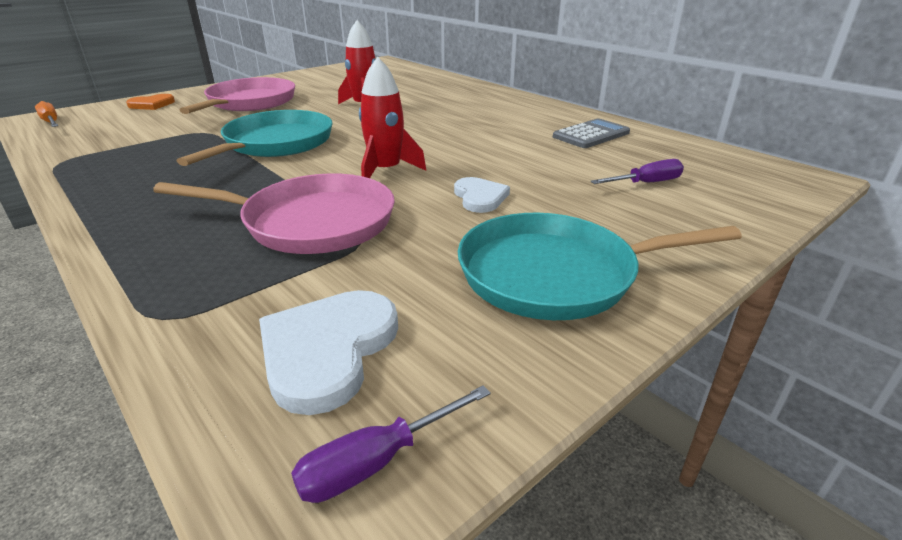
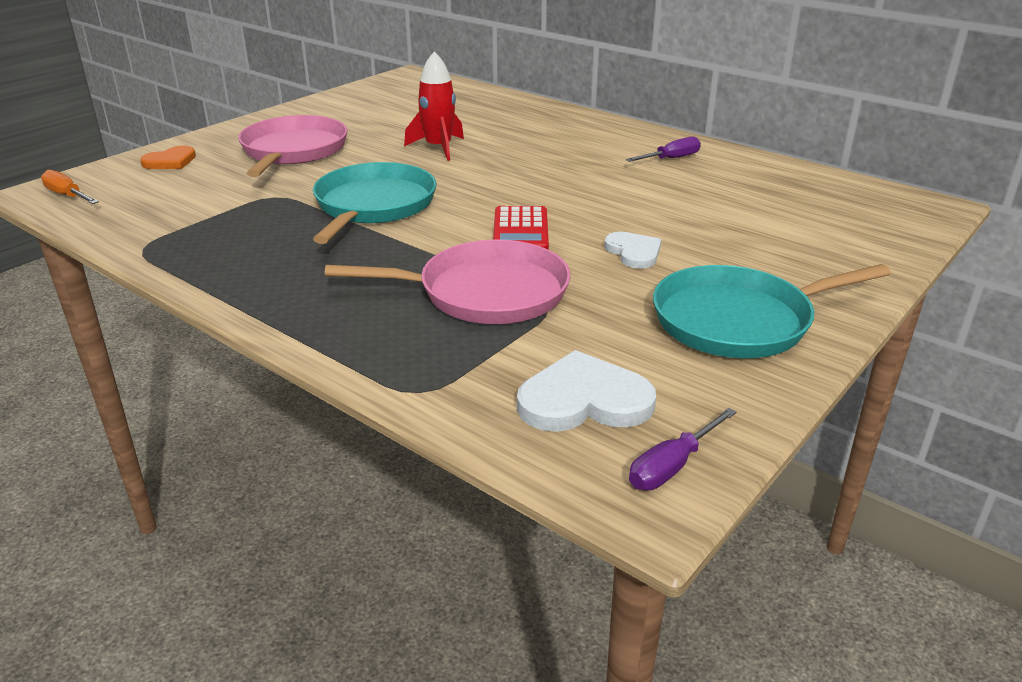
camera: 10 degrees left, 0 degrees up
white heart [259,290,398,415] -> white heart turned 75 degrees clockwise [517,350,656,432]
red rocket [359,57,426,178] -> red calculator [493,206,549,250]
grey calculator [553,118,630,148] -> none
purple screwdriver [590,159,684,184] -> purple screwdriver moved to [626,136,701,162]

